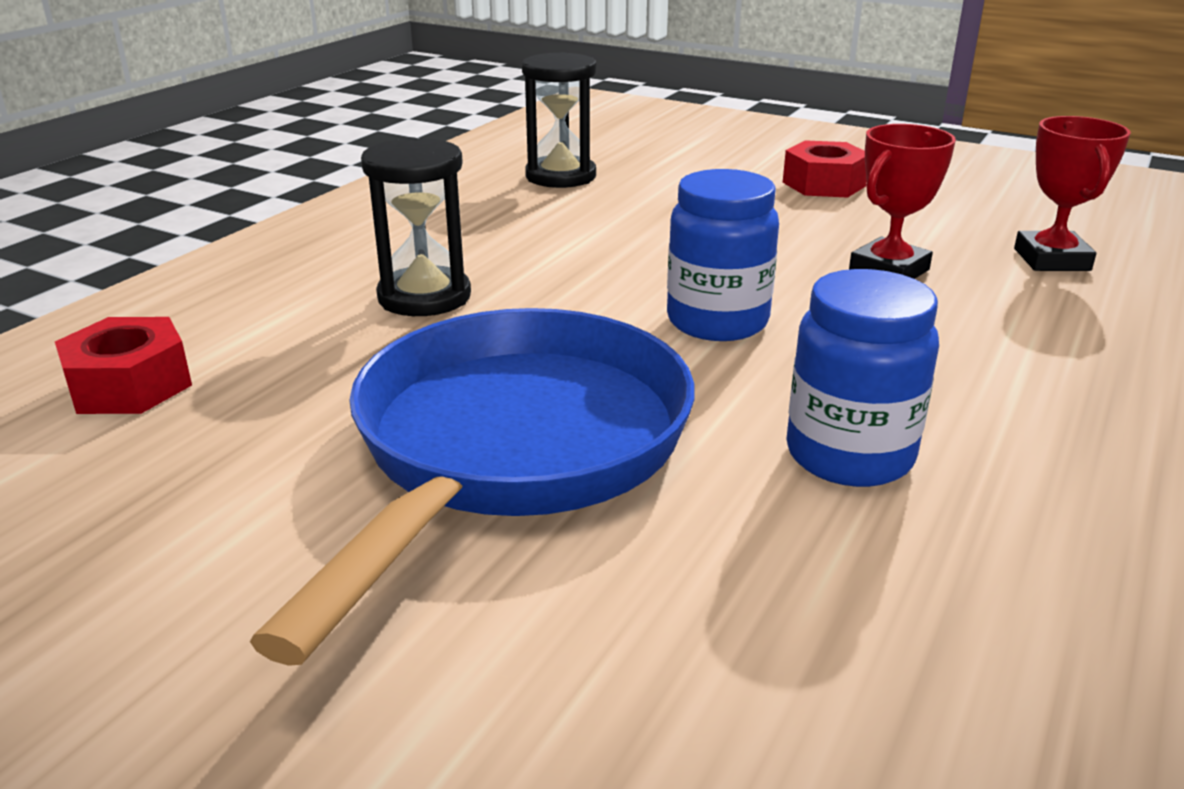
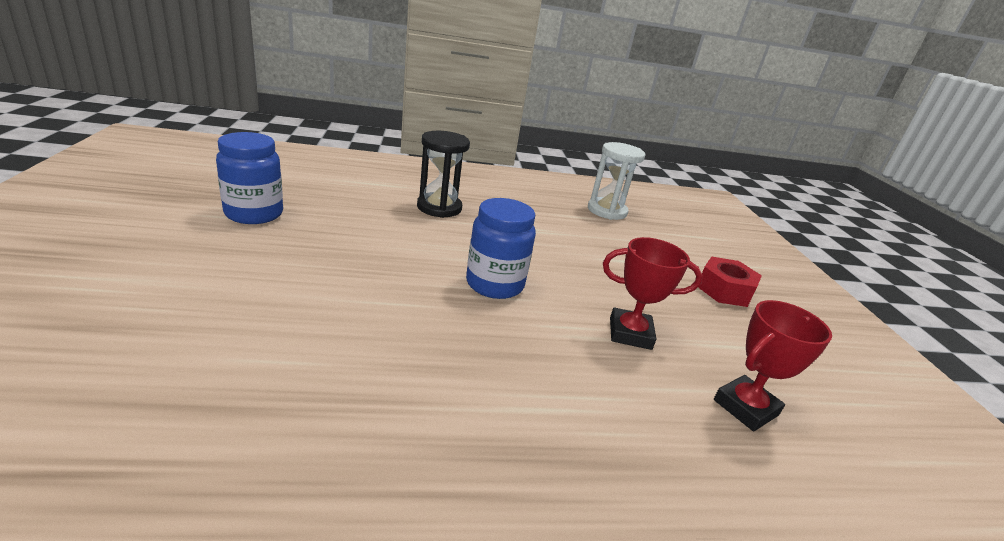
camera: 50 degrees right, 0 degrees up
red nut [55,317,192,414] -> none
blue pan [250,308,695,666] -> none
black hourglass [522,52,597,188] -> white hourglass [588,142,645,220]
blue jar [787,269,939,487] -> blue jar moved to [216,132,283,224]

